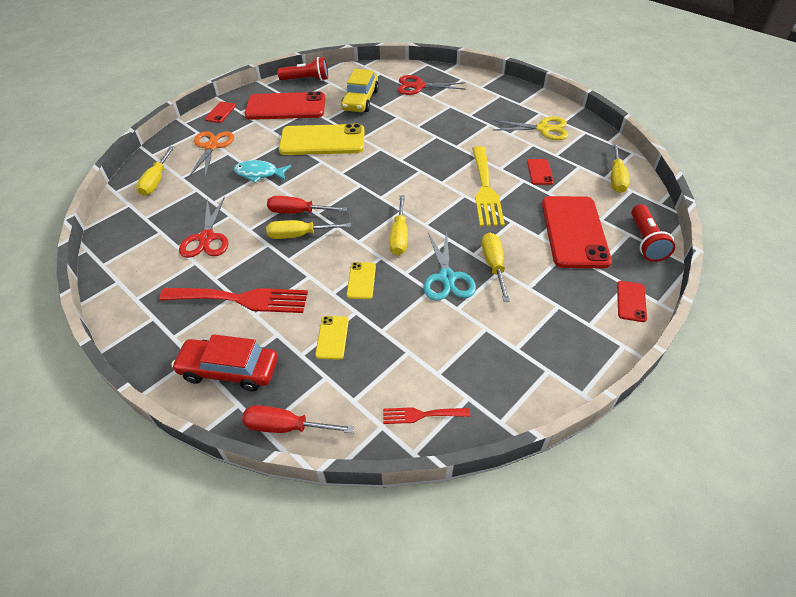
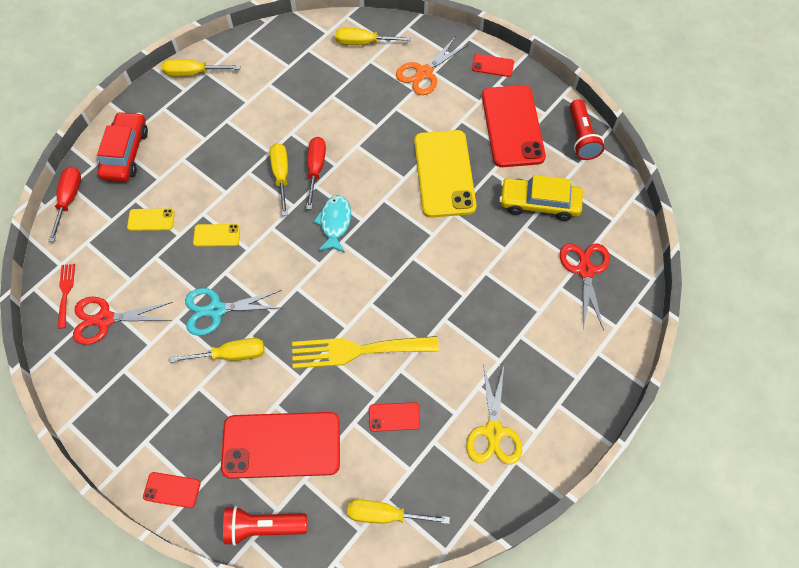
camera: 85 degrees right, 15 degrees up
red fork [159,288,308,313] -> none
red scissors [179,196,229,258] -> red scissors moved to [73,297,173,345]
orange scissors [188,131,234,179] -> orange scissors turned 135 degrees clockwise [396,36,469,95]
turquoise fish [234,160,291,183] -> turquoise fish moved to [313,195,351,253]
yellow screwdriver [390,195,407,255] -> yellow screwdriver moved to [162,59,240,77]

